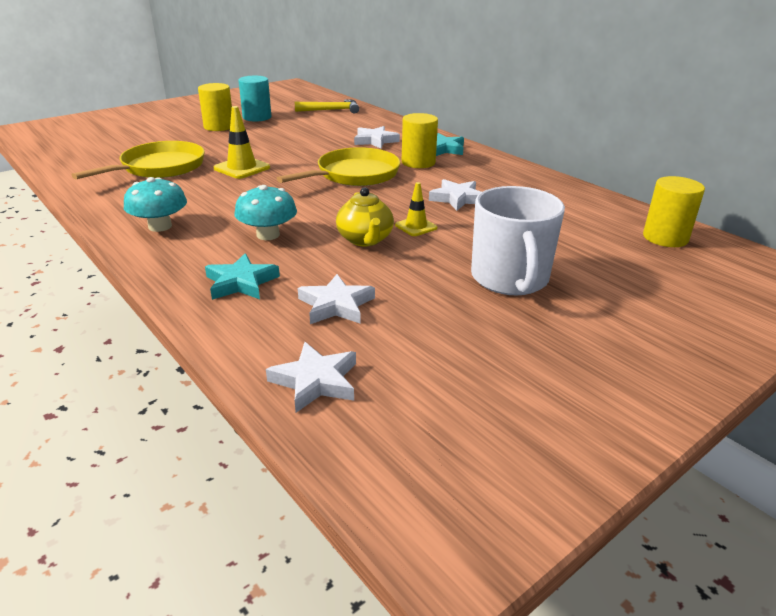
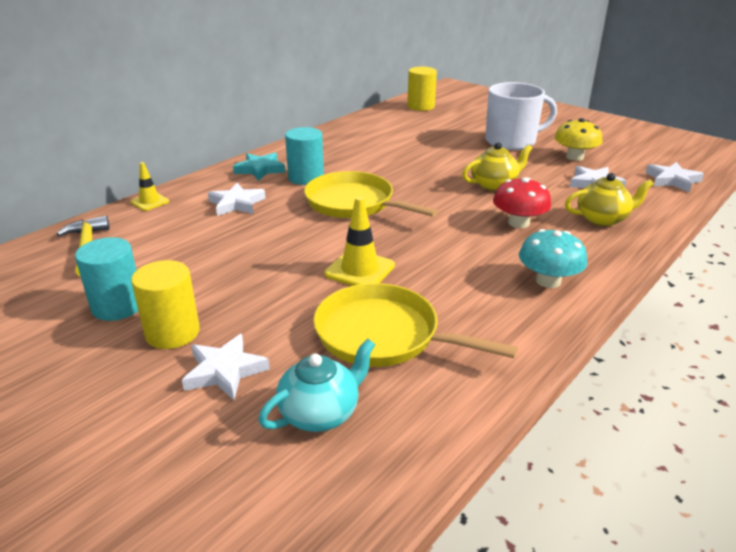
camera: 100 degrees left, 0 degrees up
turquoise star [205,254,280,300] -> yellow teapot [565,173,654,226]
turquoise mushroom [234,185,297,240] -> red mushroom [493,177,551,228]
yellow traffic cone [395,182,437,236] -> yellow traffic cone moved to [130,162,169,211]
yellow cylinder [402,113,438,168] -> turquoise cylinder [285,127,324,185]
white star [429,179,481,211] -> white star moved to [182,334,270,400]
none -> turquoise teapot [258,339,375,432]
none -> yellow mushroom [554,118,602,161]

